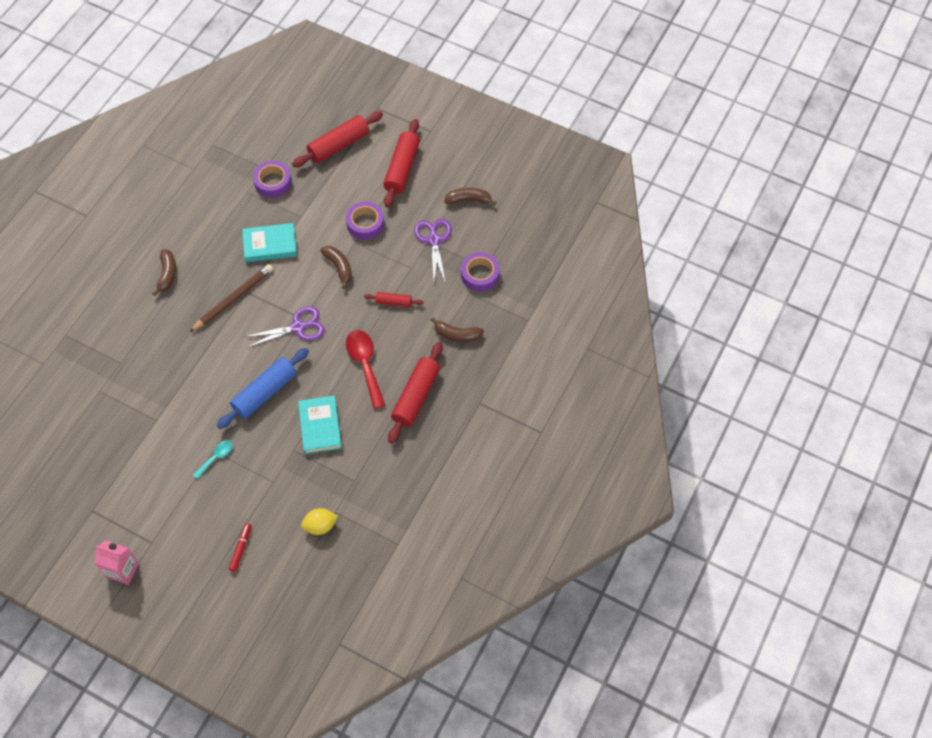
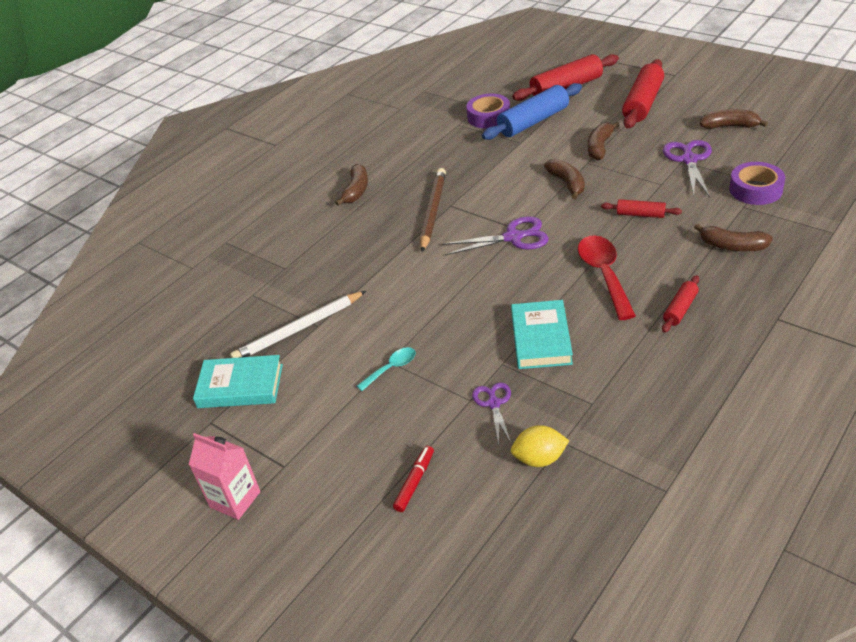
camera: 15 degrees right, 20 degrees down
brown pencil [190,264,273,332] -> brown pencil turned 45 degrees counterclockwise [420,168,446,252]
blue rolling pin [217,348,309,429] -> blue rolling pin moved to [482,83,582,140]
turquoise book [242,223,297,262] -> turquoise book moved to [193,355,283,408]
purple tape [346,202,384,240] -> brown banana [588,122,620,160]
red rolling pin [388,342,443,443] -> red rolling pin [662,275,699,333], size x0.52
none -> white pencil [230,291,366,358]
none -> purple scissors [472,382,511,444]

